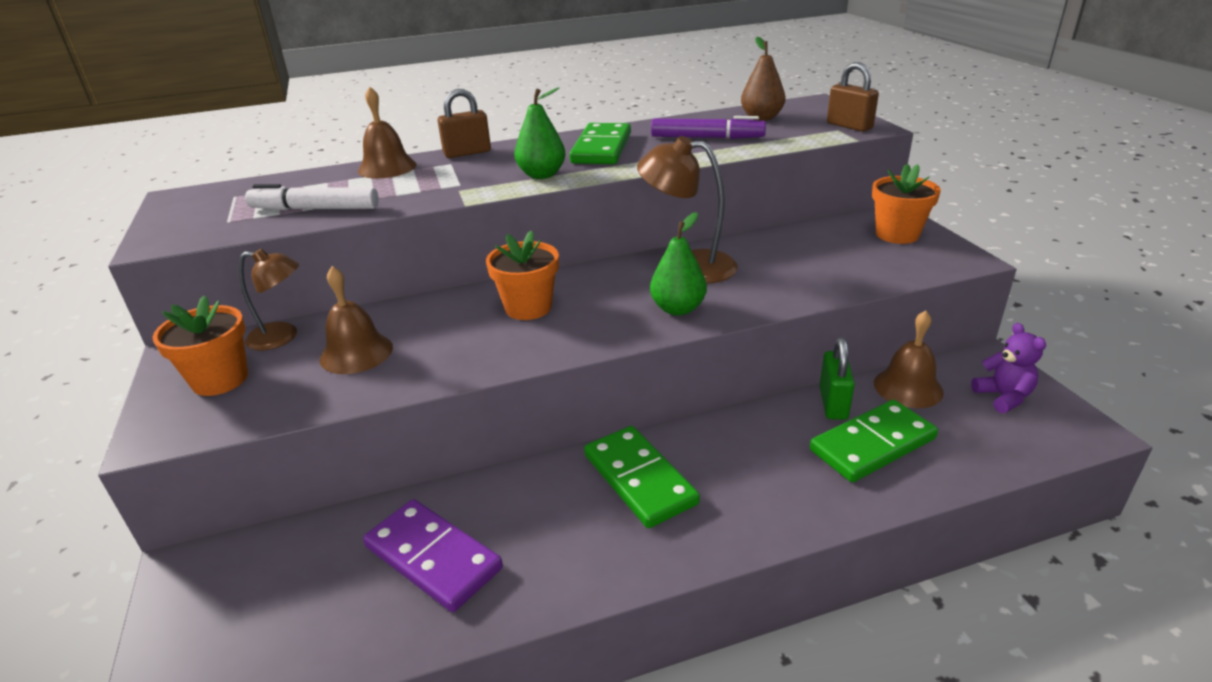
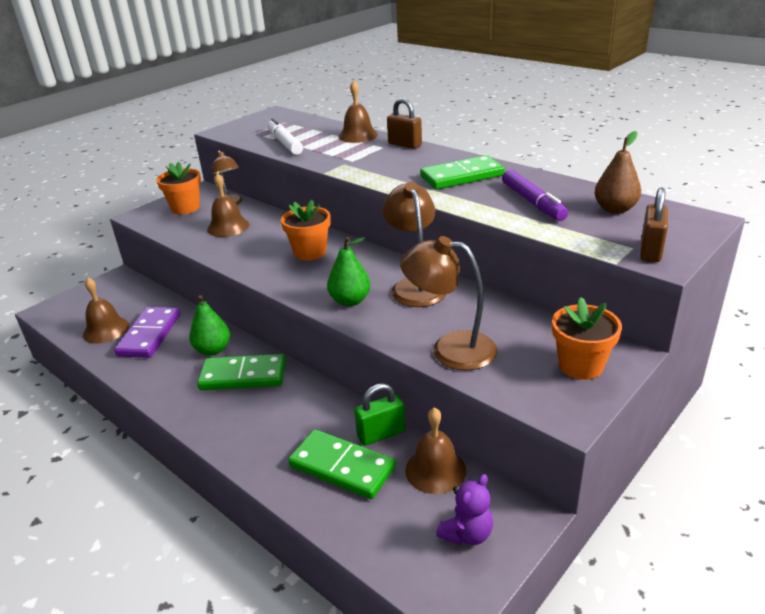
camera: 60 degrees right, 0 degrees up
green pear [514,88,566,179] -> green pear moved to [189,295,230,356]
green domino [584,426,700,528] -> green domino turned 60 degrees clockwise [197,354,286,390]
none -> brown bell [83,278,129,344]
none -> brown lamp [400,236,497,371]

